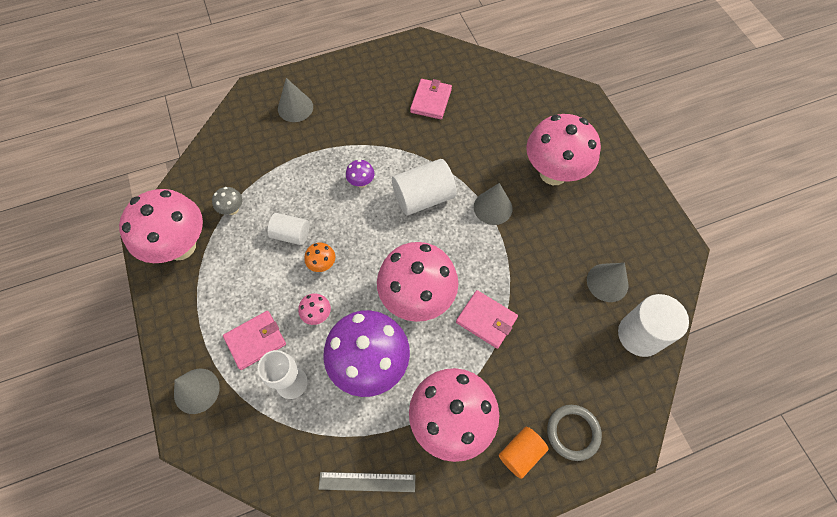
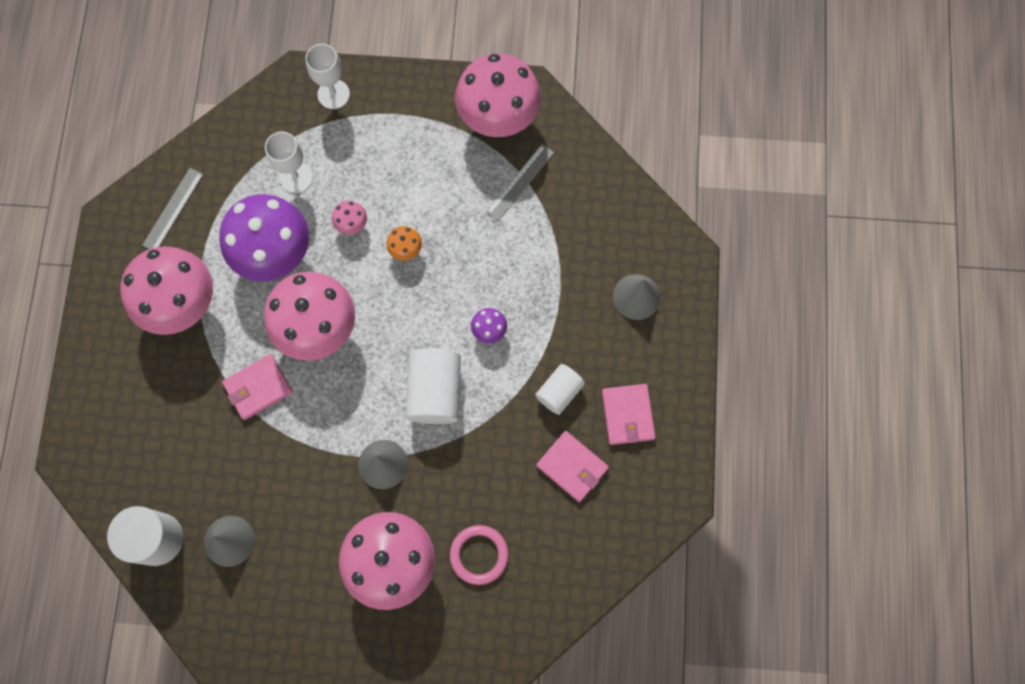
camera: 115 degrees right, 10 degrees up
grey cone [174,369,220,414] -> white goblet [306,44,350,109]
grey mushroom [212,187,243,215] -> grey ruler [486,144,554,221]
pink wallet [223,311,286,370] -> pink wallet moved to [602,384,655,445]
white cylinder [268,213,309,245] -> white cylinder moved to [535,364,585,415]
orange cylinder [499,427,549,479] -> none
grey ring [547,405,602,461] -> none
none -> pink ring [450,525,509,585]

